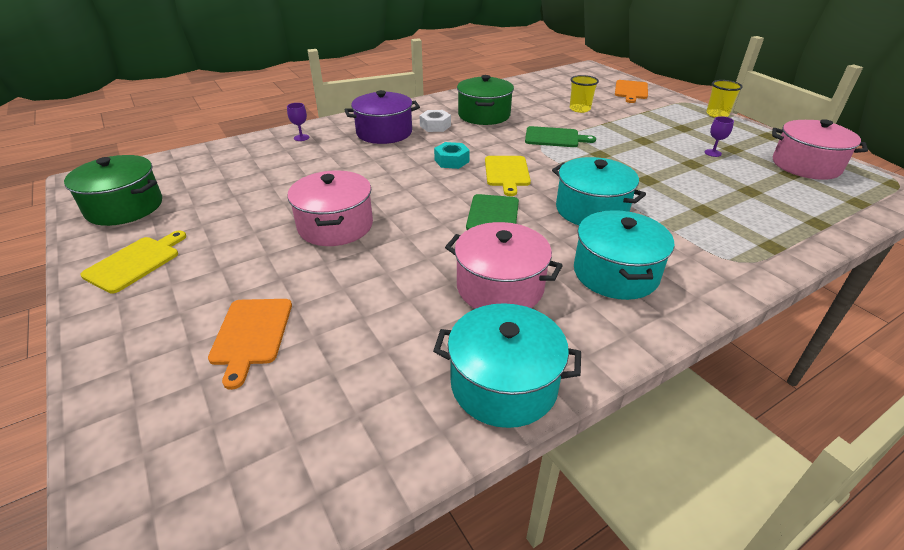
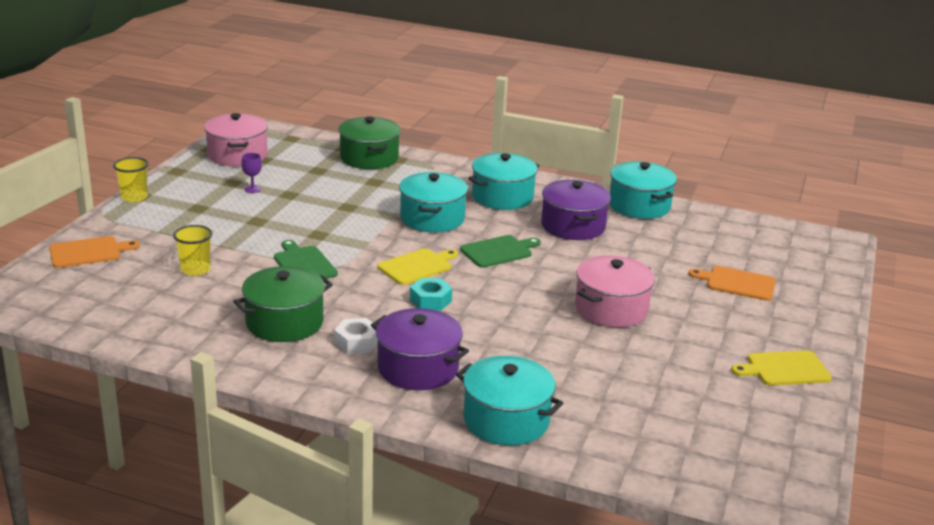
camera: 130 degrees left, 10 degrees down
green pot [64,155,162,226] -> green pot moved to [338,116,401,169]
orange cutting board [208,299,292,390] -> orange cutting board turned 120 degrees counterclockwise [688,266,776,301]
purple goblet [287,103,309,141] -> turquoise pot [456,356,563,445]
pink pot [445,222,563,309] -> purple pot [541,180,611,240]

